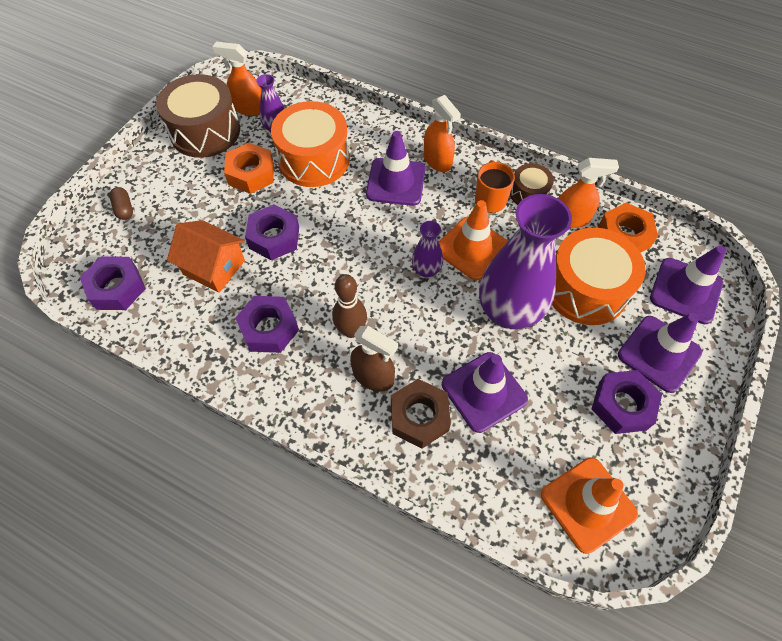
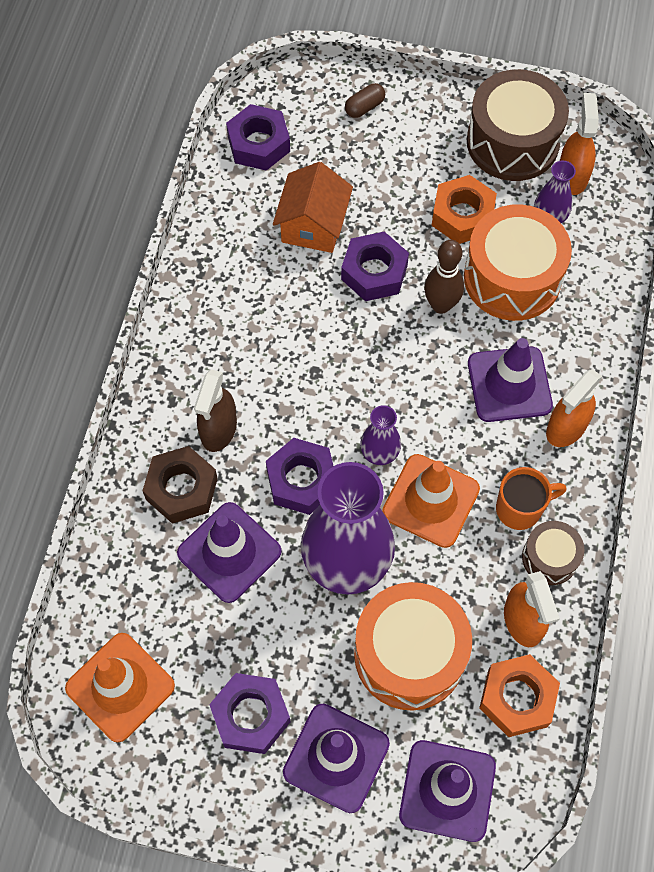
camera: 75 degrees right, 5 degrees up
purple nut [235,296,299,353] -> purple nut moved to [266,438,333,515]
brown bowling pin [332,274,367,338] -> brown bowling pin moved to [424,240,464,314]

